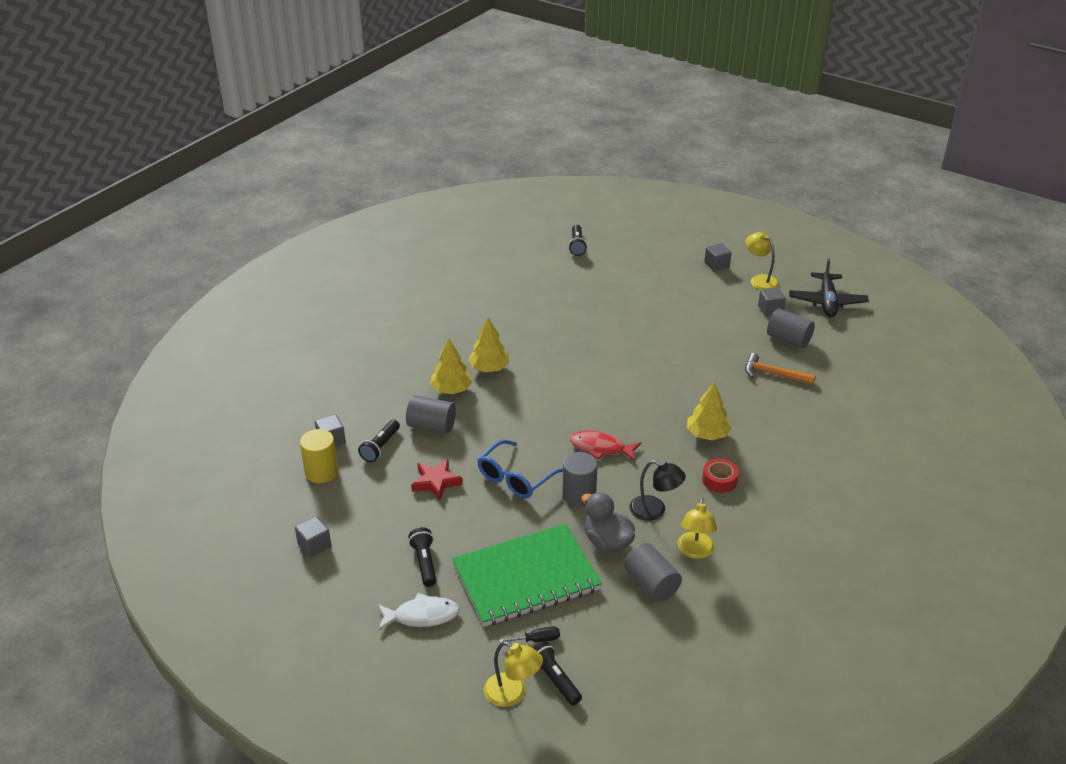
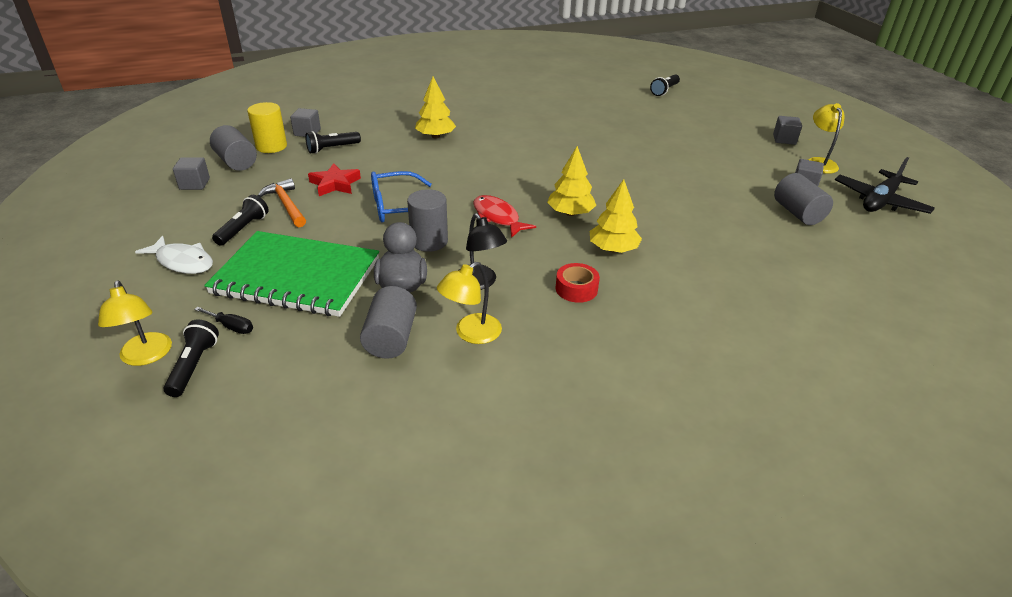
camera: 35 degrees right, 0 degrees up
grey cylinder [406,395,456,434] -> grey cylinder moved to [210,125,257,171]
yellow tree [468,318,509,372] -> yellow tree moved to [547,146,596,216]
orange hammer [745,353,816,385] -> orange hammer moved to [258,178,306,227]

